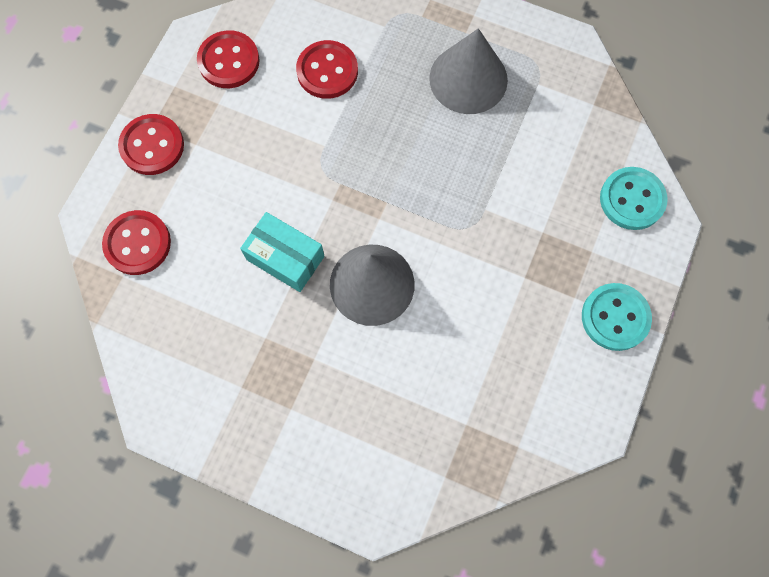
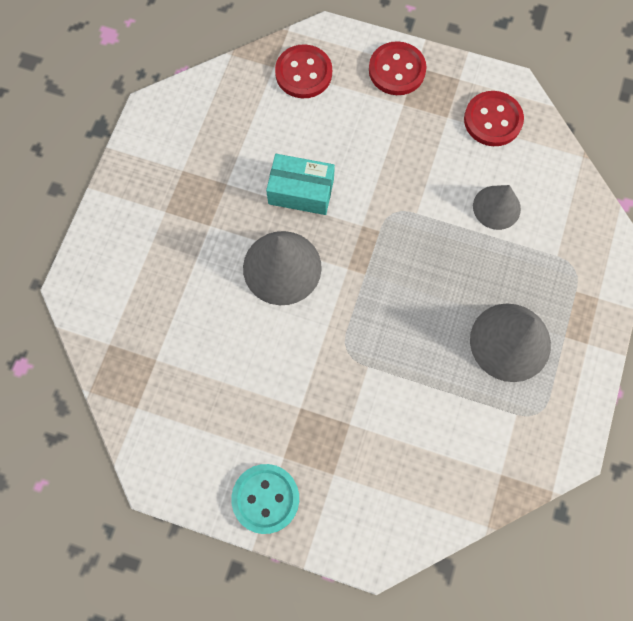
camera: 85 degrees right, 0 degrees up
turquoise box [240,212,324,292] -> turquoise box turned 75 degrees clockwise [266,154,335,215]
red button [296,40,358,99] -> grey cone [473,185,521,230]
turquoise button [600,167,667,230] -> none

